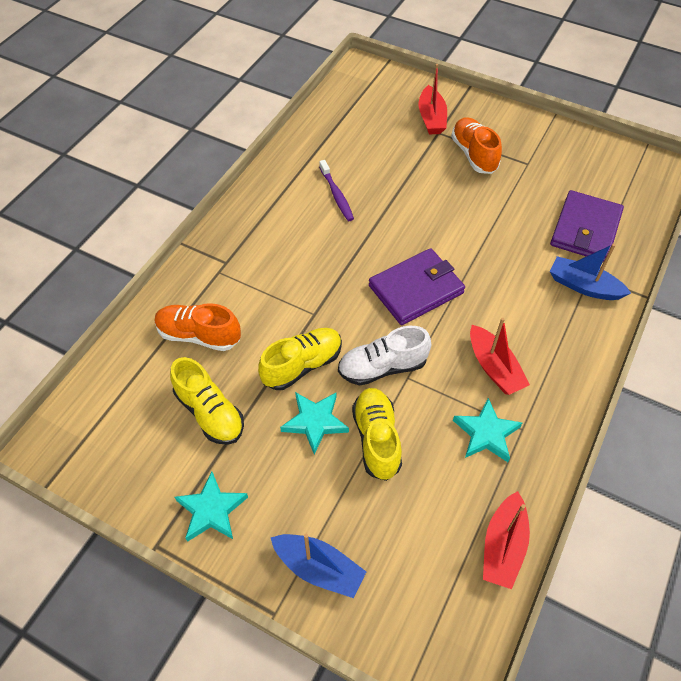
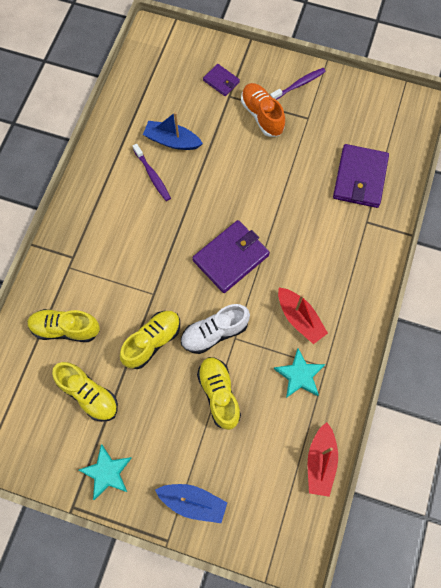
camera: 10 degrees left, 15 degrees up
orange shoe [154,303,241,351] -> yellow shoe [27,309,100,342]
turquoise star [280,392,349,454] -> none
red boat [419,64,447,134] -> purple wallet [203,64,240,96]
blue boat [550,244,631,300] -> blue boat moved to [143,112,203,150]
none -> purple toothbrush [270,68,326,100]

